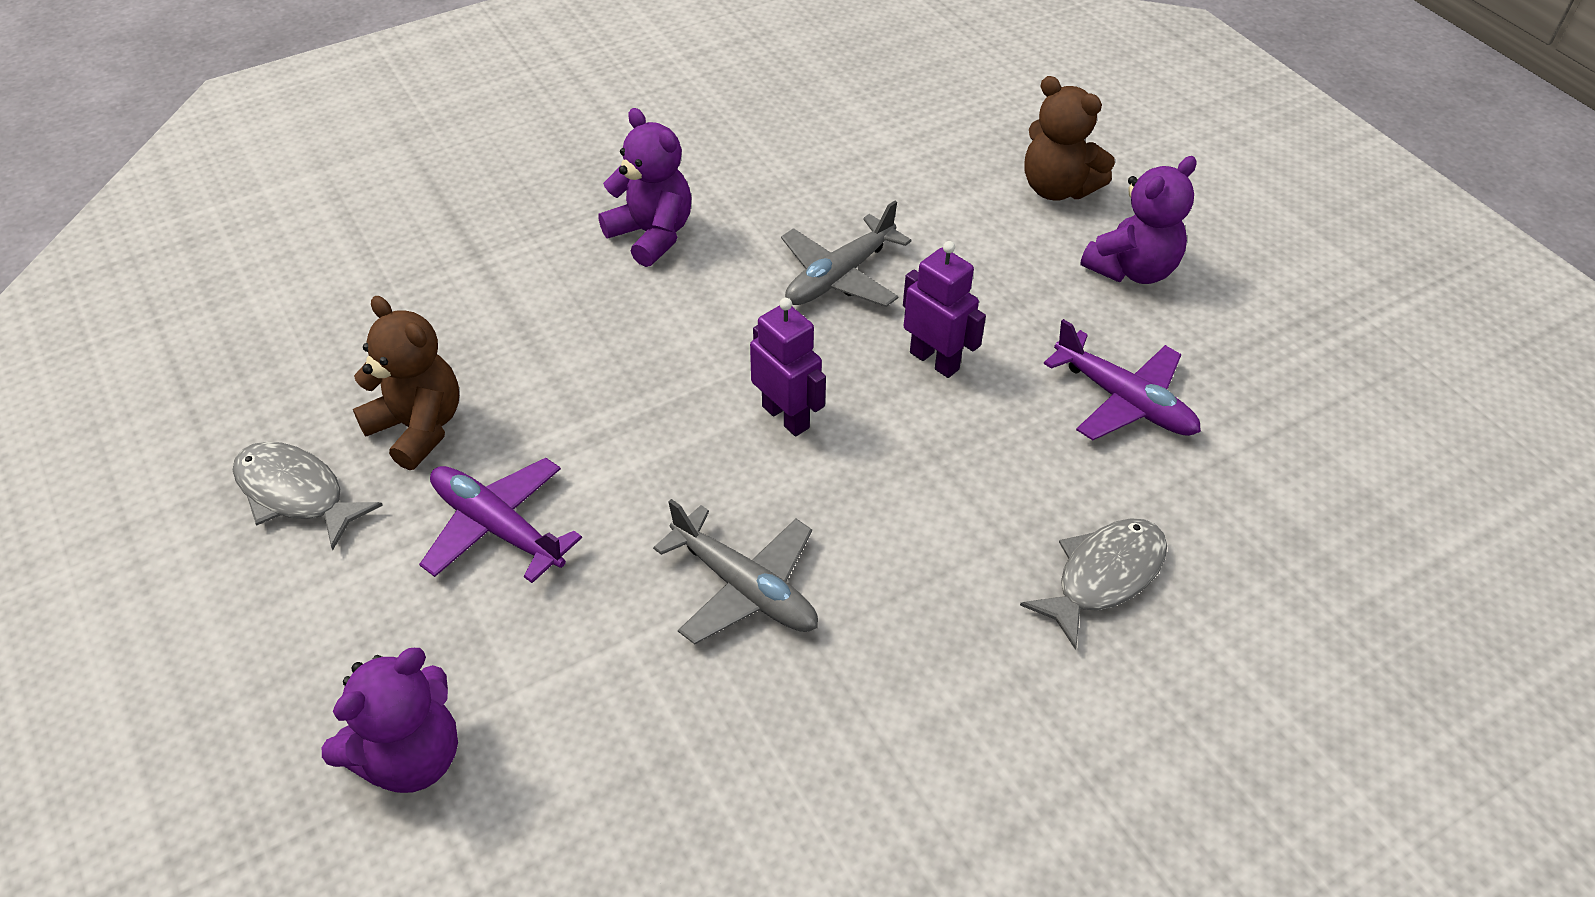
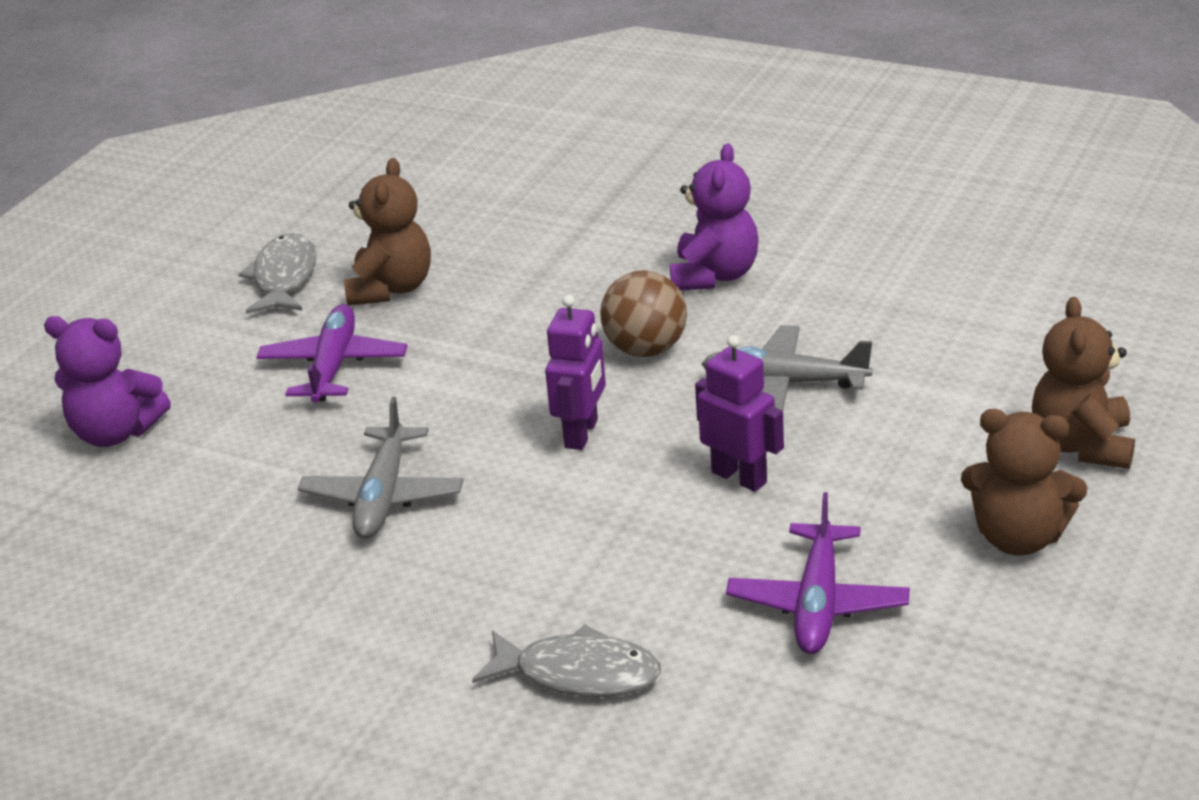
camera: 60 degrees right, 15 degrees down
purple robot [903,241,986,378] -> purple robot turned 60 degrees counterclockwise [695,335,784,492]
purple teddy bear [1080,156,1196,284] -> brown teddy bear [961,409,1087,556]
none -> brown ball [600,270,687,357]

